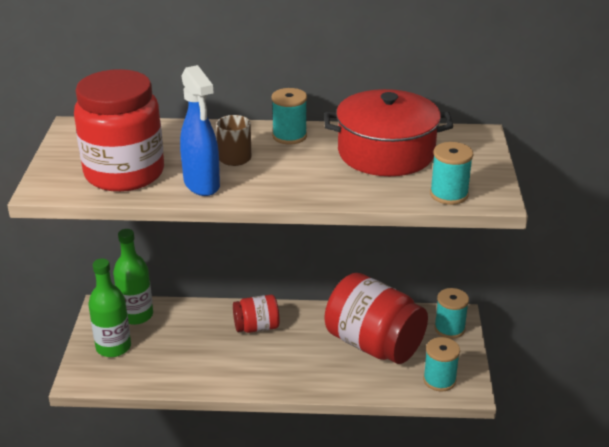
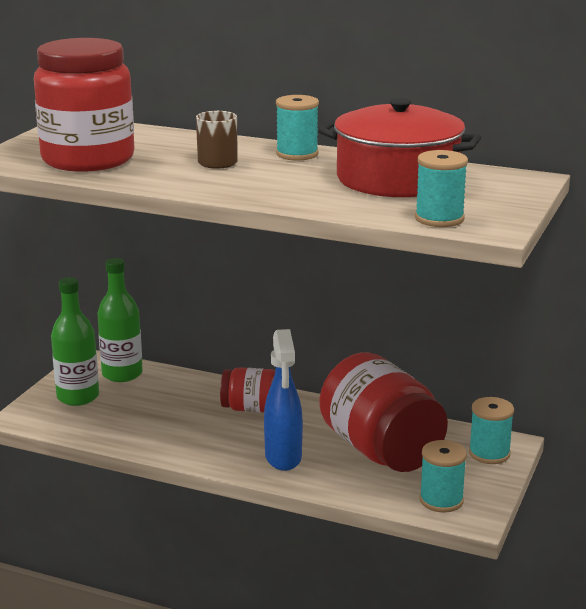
camera: 20 degrees right, 10 degrees down
blue spray bottle [180,65,220,196] -> blue spray bottle moved to [264,329,303,471]

